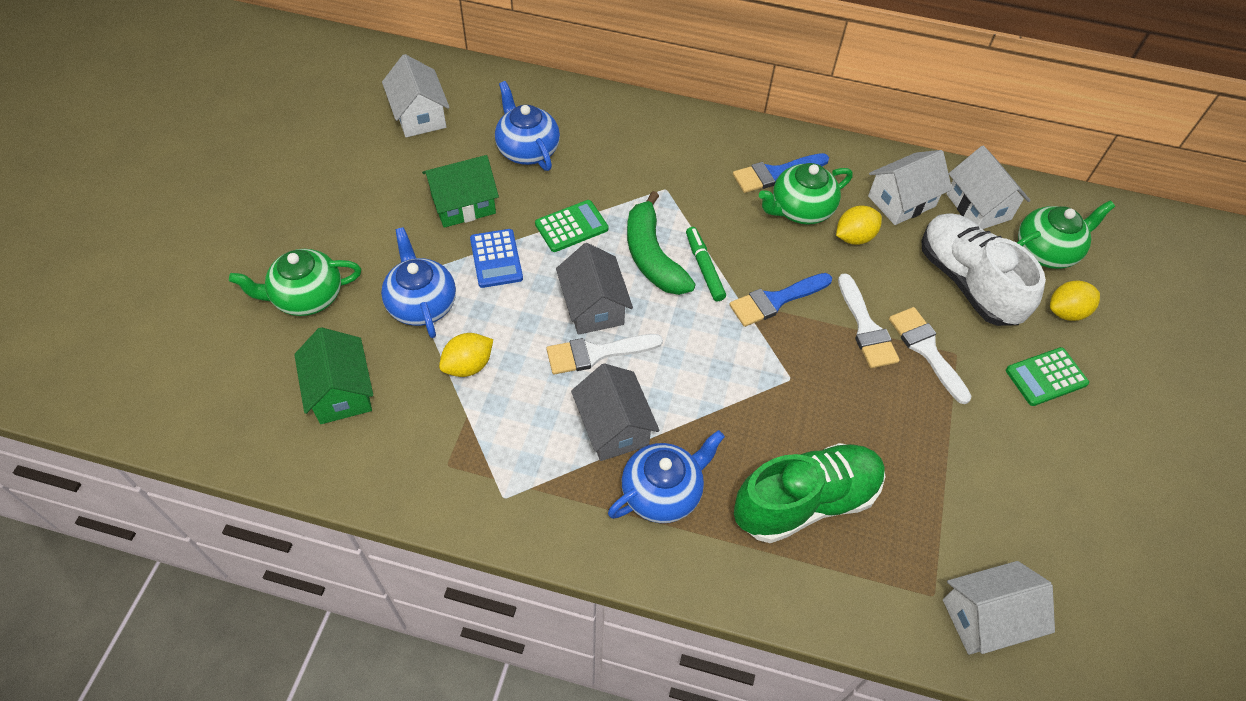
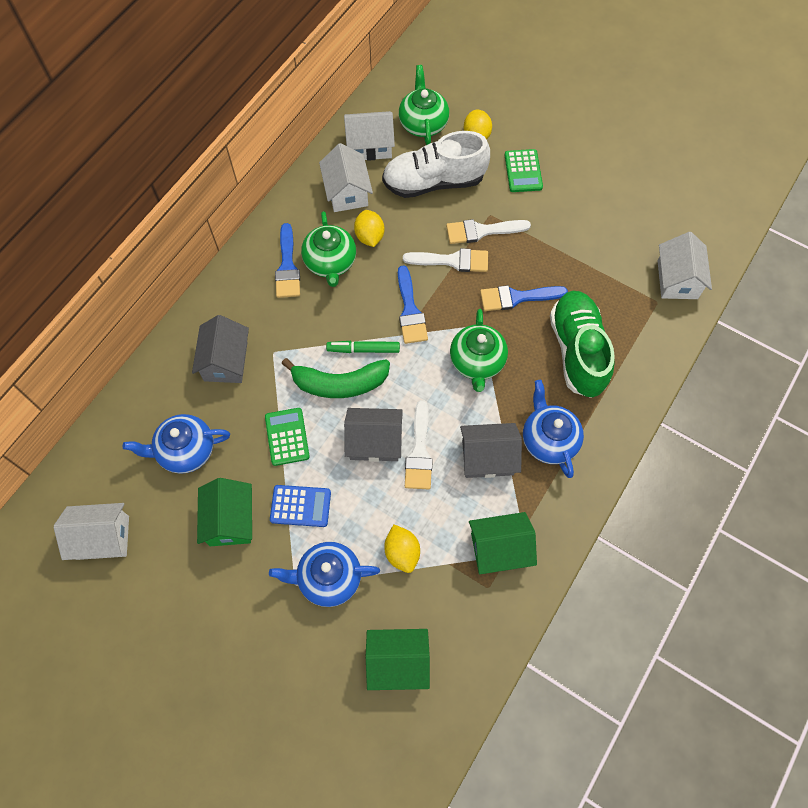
camera: 70 degrees left, 10 degrees up
green teapot [229,249,361,316] -> green teapot moved to [450,309,508,392]
none -> grey house [192,315,249,383]
none -> green house [469,512,537,574]
none -> blue brush [480,285,568,311]

